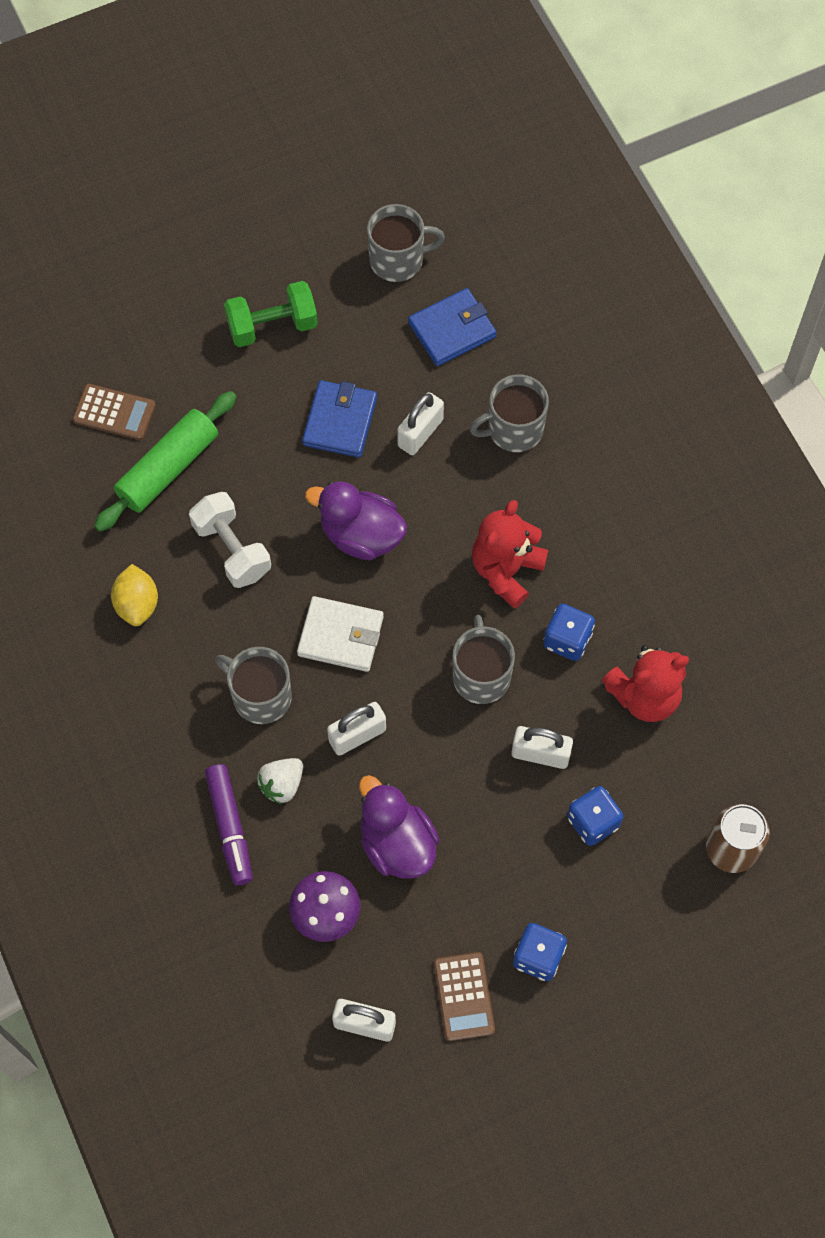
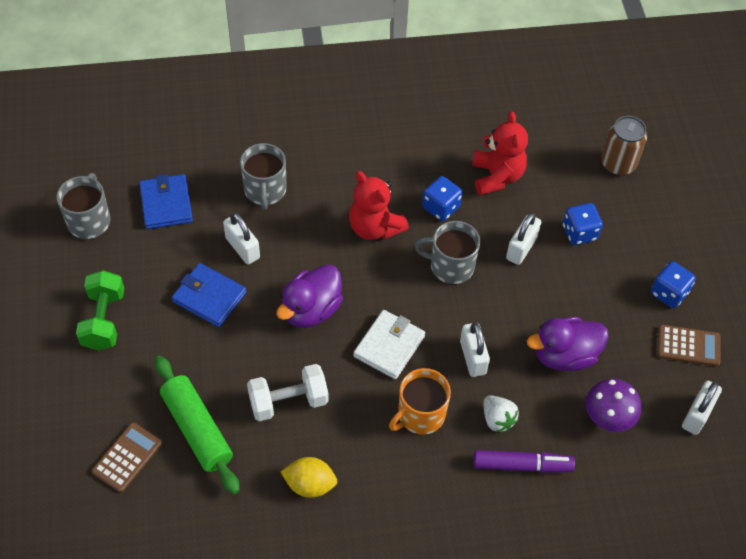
camera: 75 degrees left, 10 degrees down
grey mug [215,647,292,724] -> orange mug [389,368,451,435]

